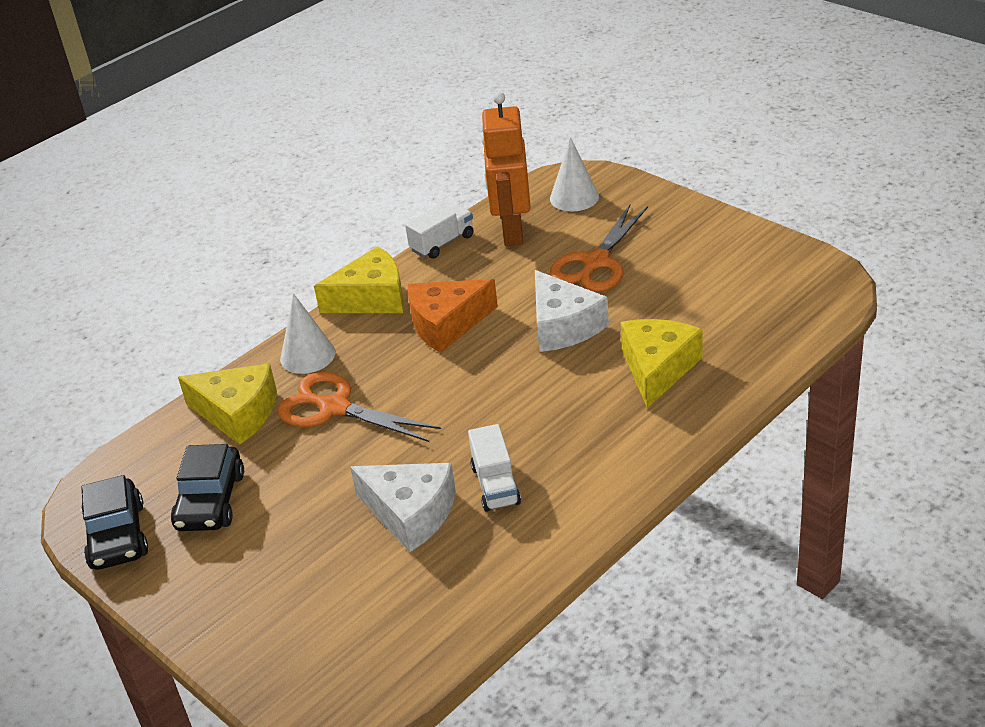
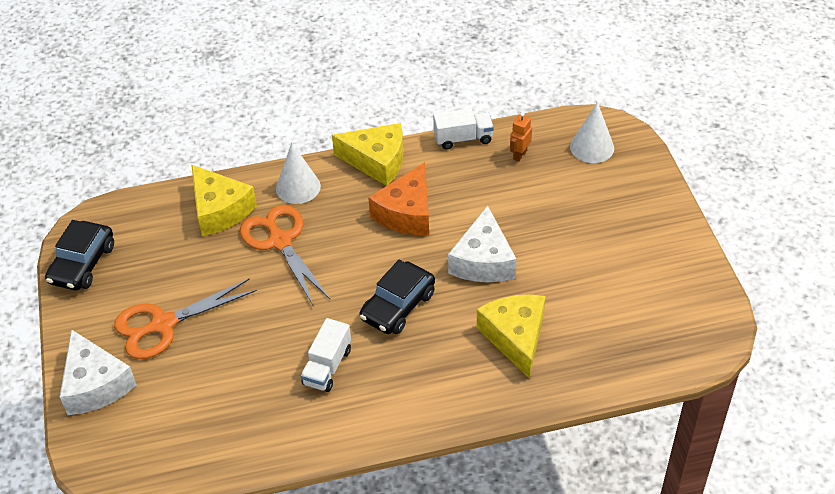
camera: 30 degrees right, 10 degrees up
black car [171,444,244,531] -> black car moved to [360,260,435,334]
white cheese [350,463,456,552] -> white cheese moved to [60,329,137,415]
orange cheese [408,279,498,353] -> orange cheese turned 75 degrees counterclockwise [368,162,429,235]
orange robot [481,92,531,246] -> orange robot [510,112,532,162], size x0.42
orange scissors [550,205,648,292] -> orange scissors moved to [114,279,257,359]
yellow cheese [621,319,703,408] -> yellow cheese turned 60 degrees counterclockwise [477,295,546,379]

